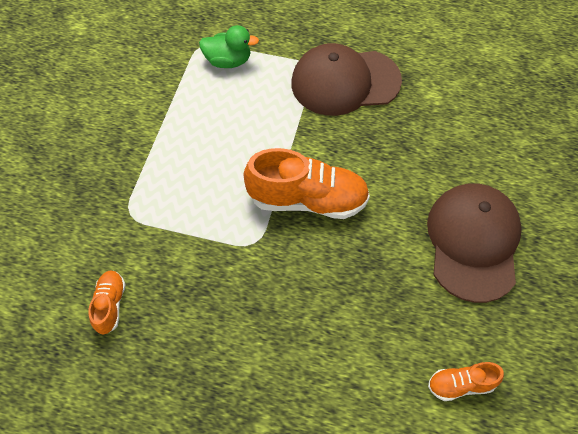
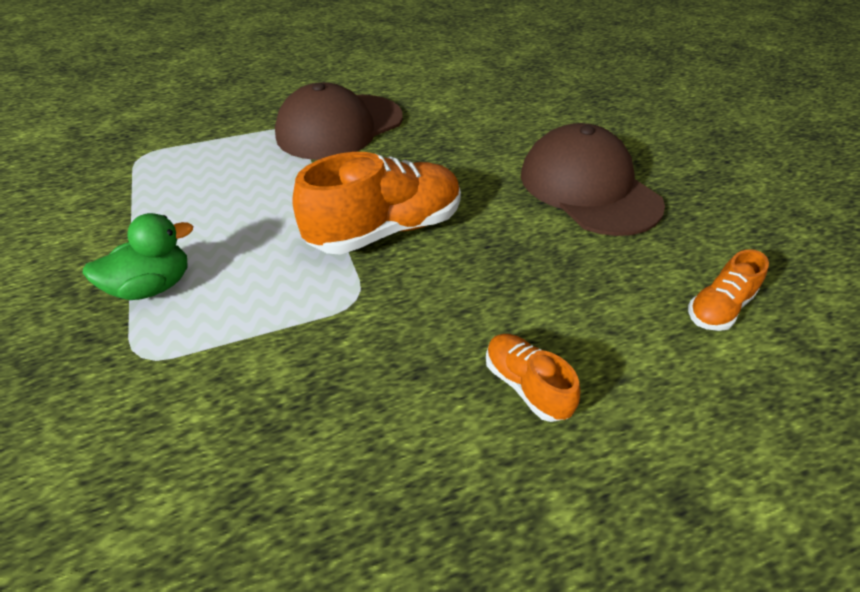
camera: 35 degrees left, 15 degrees down
orange shoe [88,270,126,335] -> orange shoe moved to [486,334,580,422]
green duck [199,25,259,68] -> green duck moved to [83,213,193,300]

